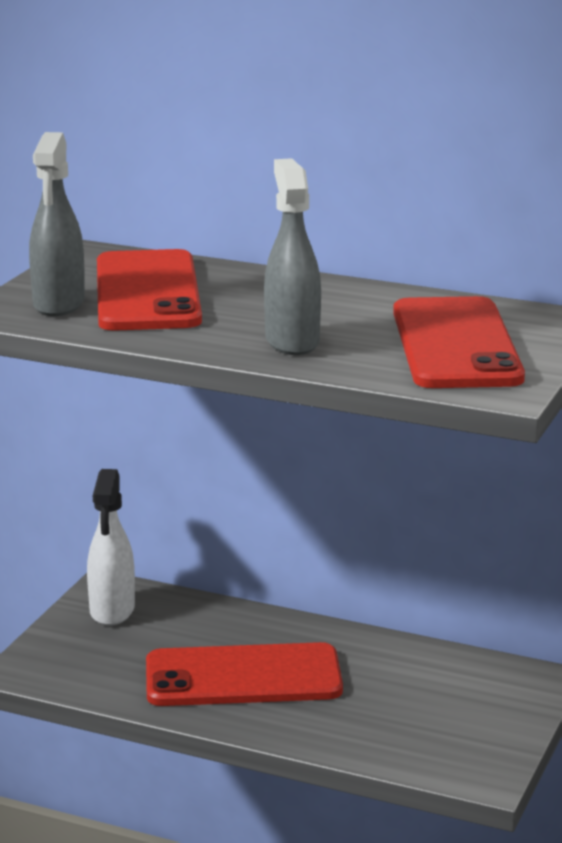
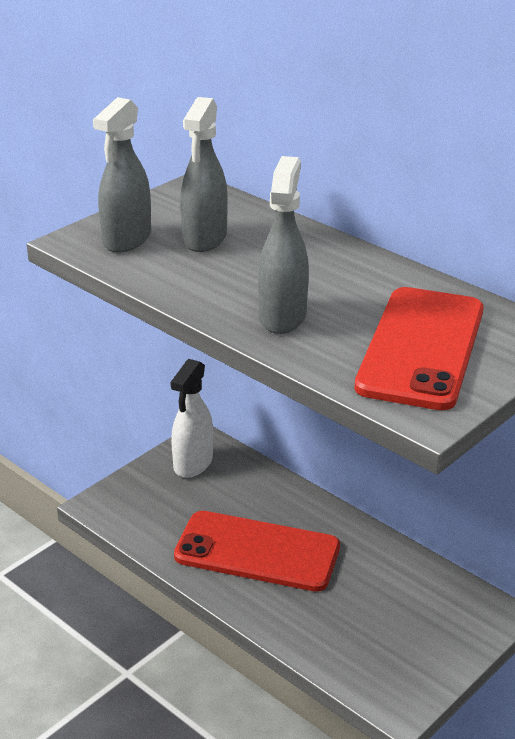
camera: 20 degrees right, 10 degrees up
red phone [97,249,202,331] -> grey spray bottle [180,97,228,252]

